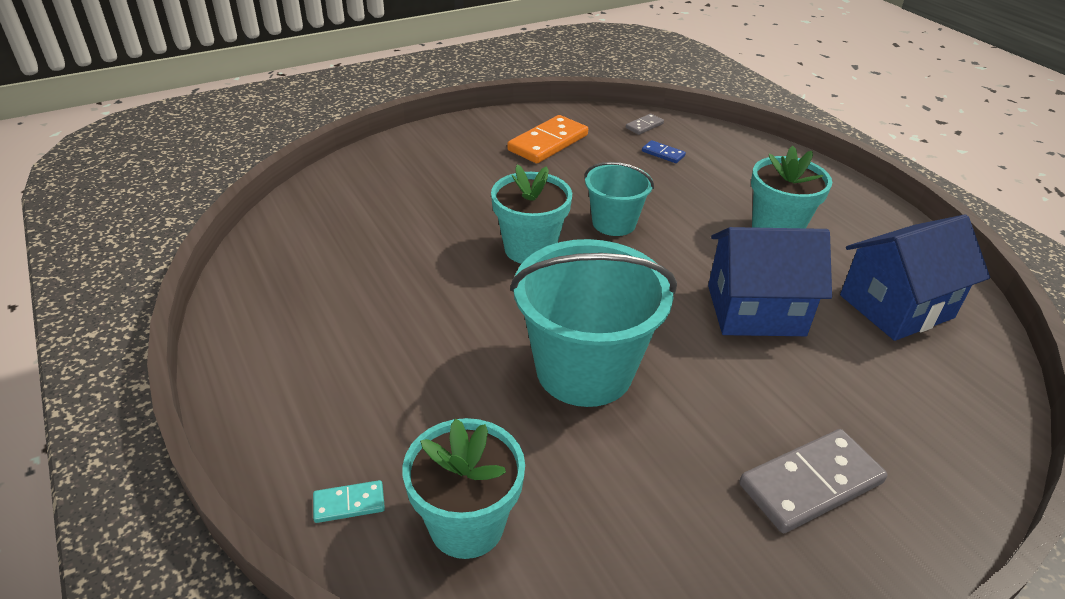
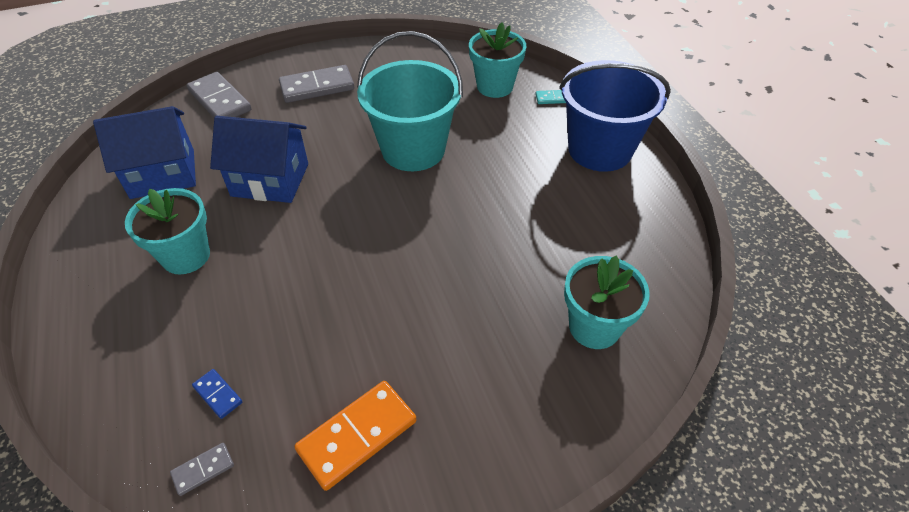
camera: 170 degrees left, 10 degrees up
turquoise flower pot [491,165,572,264] -> turquoise flower pot moved to [564,255,650,349]
turquoise bucket [584,162,654,236] -> none
none -> grey domino [187,72,252,118]
none -> blue bucket [559,60,671,172]

